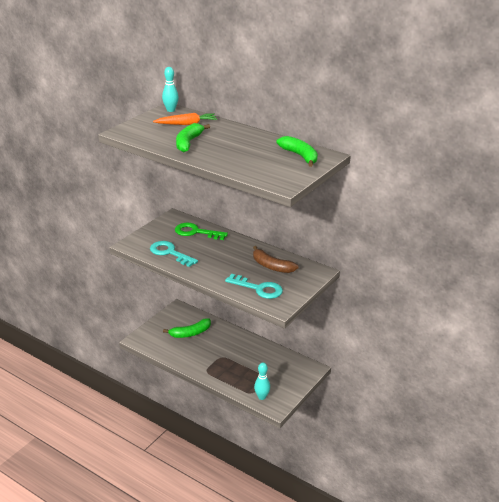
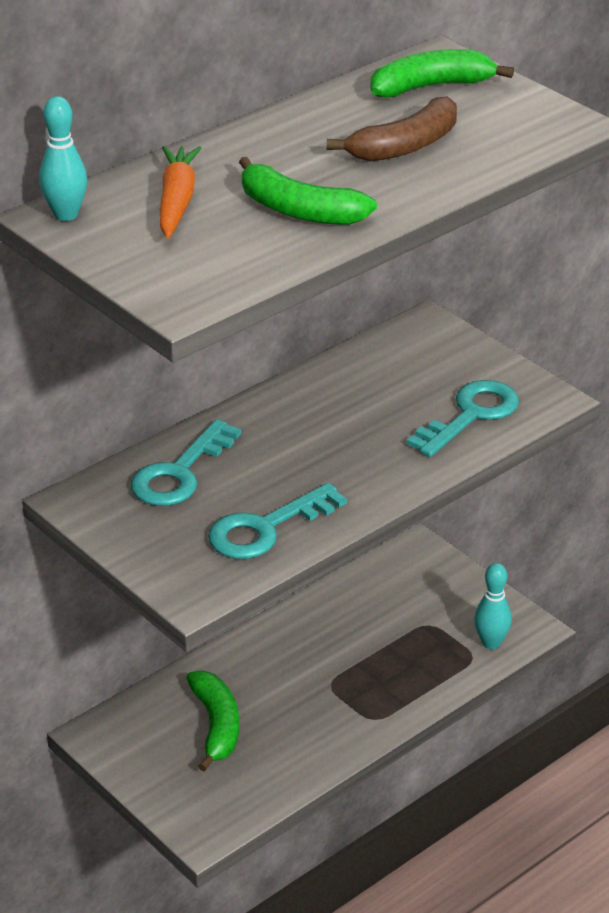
camera: 75 degrees left, 5 degrees up
green key [175,223,228,240] -> turquoise key [131,419,241,506]
brown banana [253,246,299,273] -> brown banana moved to [327,96,457,161]

